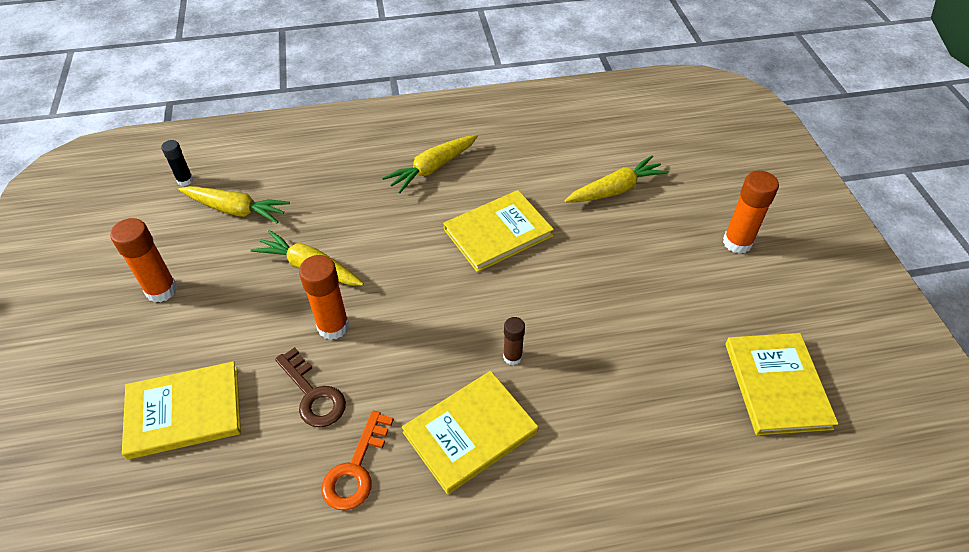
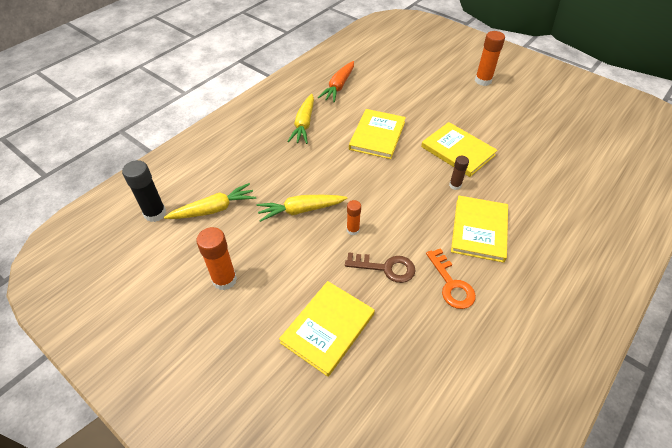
camera: 40 degrees left, 0 degrees up
black glue stick [161,140,193,186] -> black glue stick [122,160,166,222], size x1.70
orange glue stick [299,255,349,340] -> orange glue stick [347,200,361,235], size x0.59
yellow carrot [565,156,669,203] -> none
yellow book [725,333,839,435] -> yellow book moved to [421,122,498,177]
none -> orange carrot [317,61,354,102]

